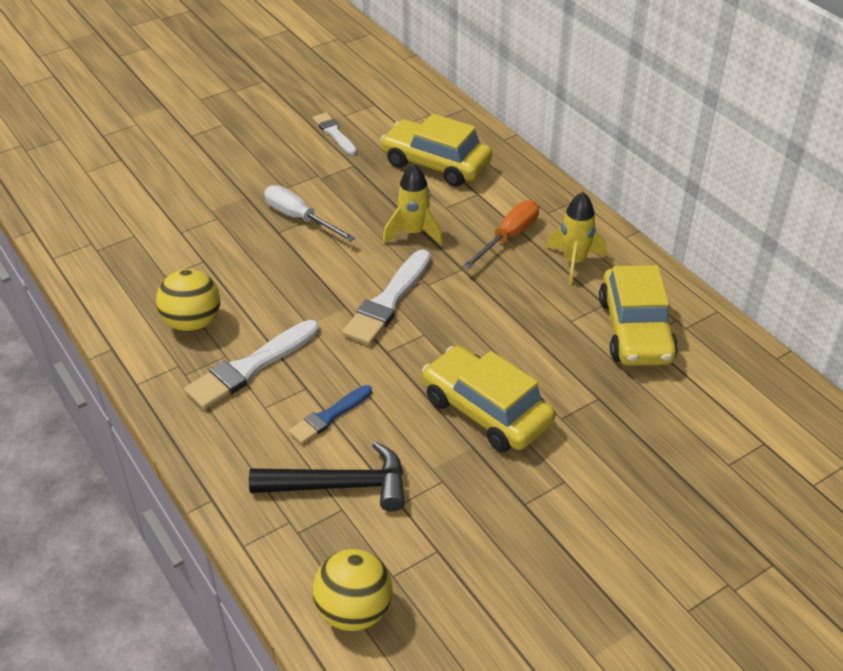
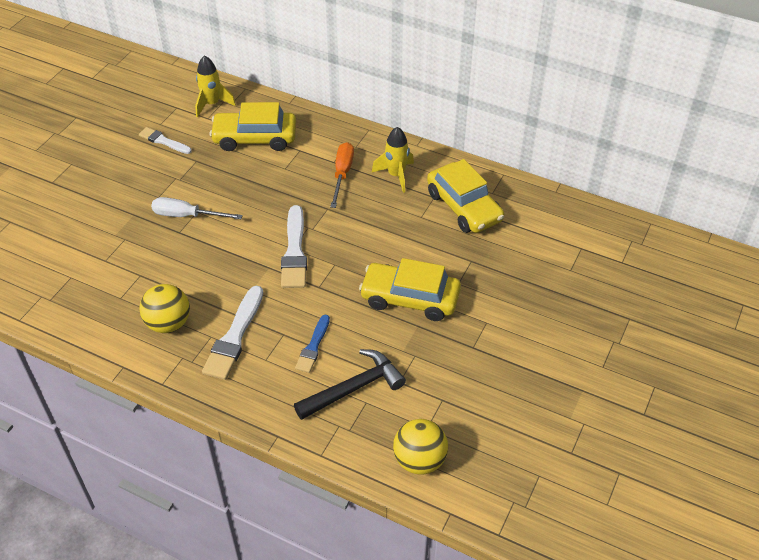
camera: 30 degrees left, 5 degrees up
yellow rocket [383,163,443,246] -> yellow rocket moved to [195,55,236,117]

